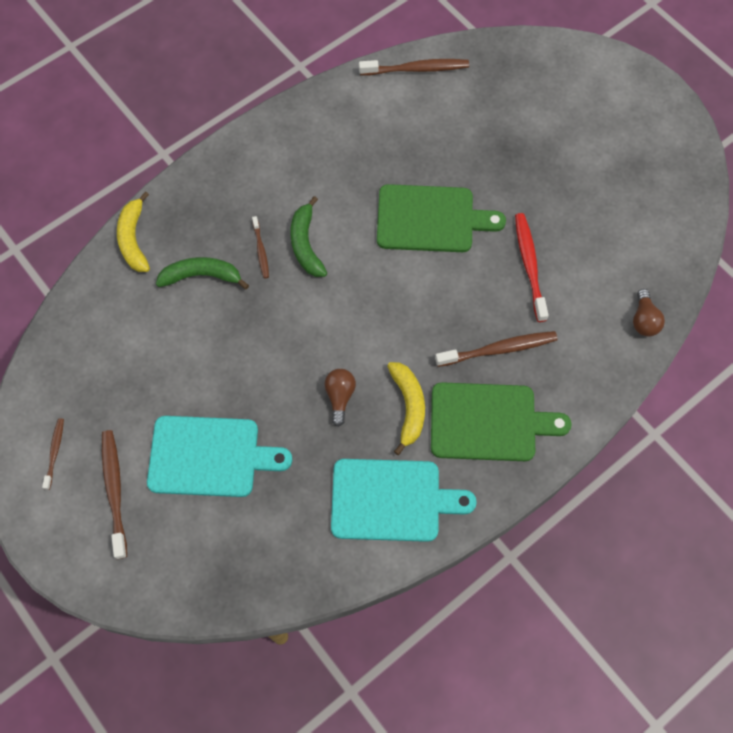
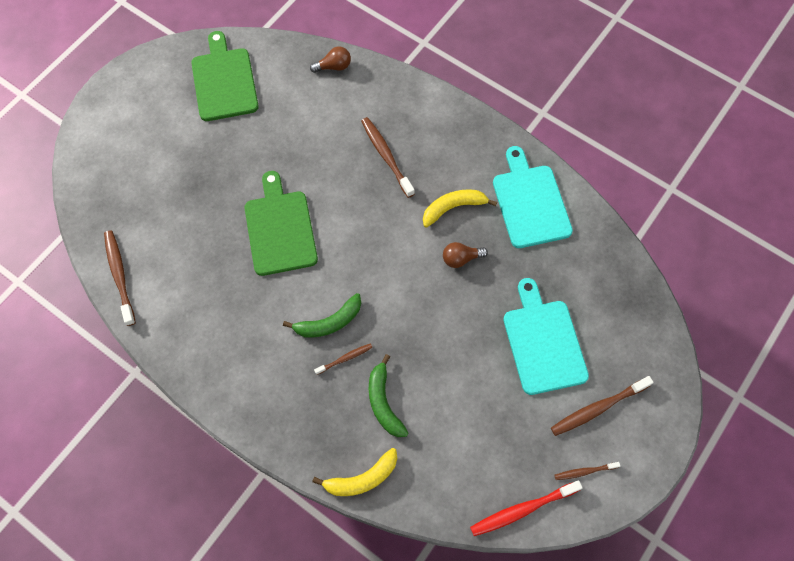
camera: 105 degrees left, 0 degrees up
green cutting board [431,382,572,461] -> green cutting board moved to [191,31,259,121]
red toothbrush [515,213,549,322] -> red toothbrush moved to [470,480,583,536]

